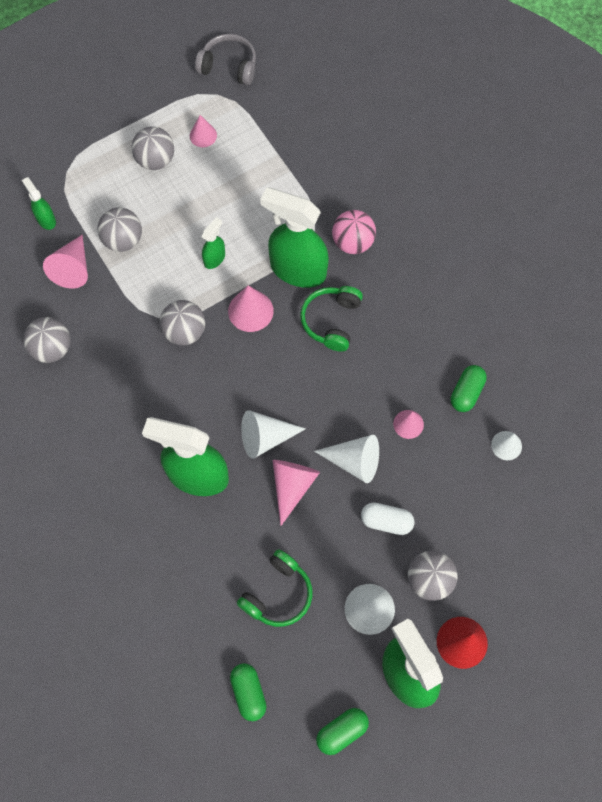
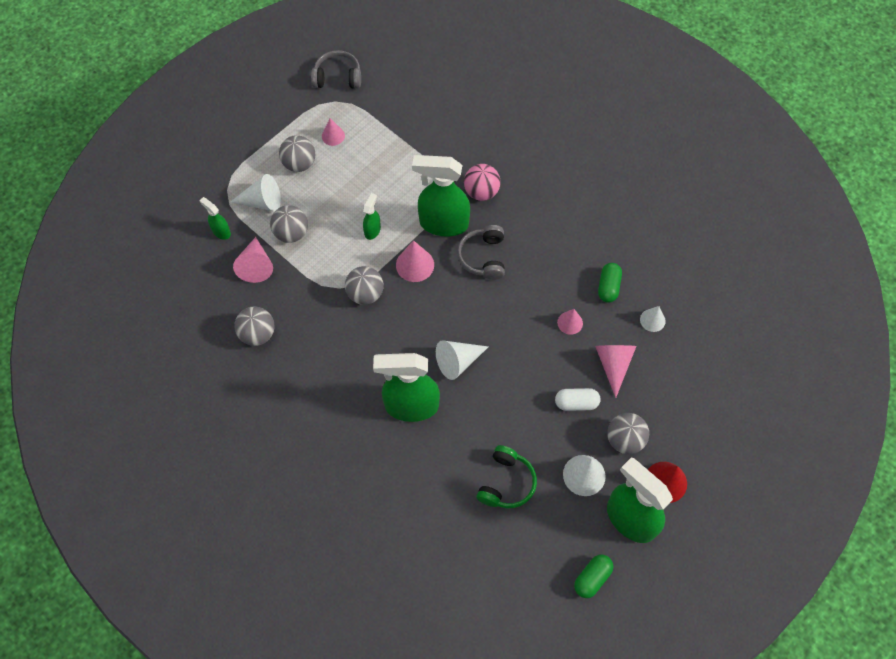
camera: 15 degrees left, 5 degrees down
green capsule [230,663,267,721] -> none
pink cone [273,460,320,526] -> pink cone moved to [595,345,637,398]
green headphones [300,286,363,352] -> grey headphones [457,225,505,280]
white cone [314,435,379,483] -> white cone moved to [230,174,281,212]

